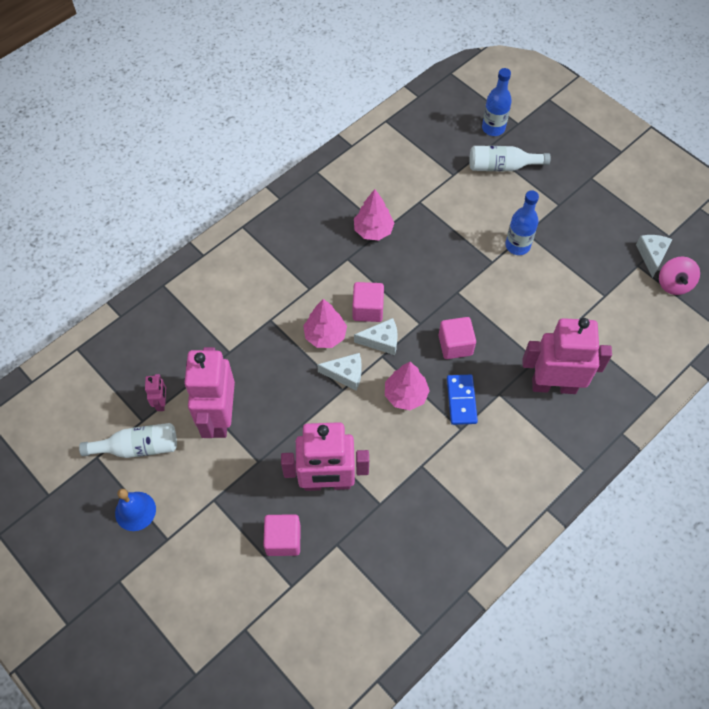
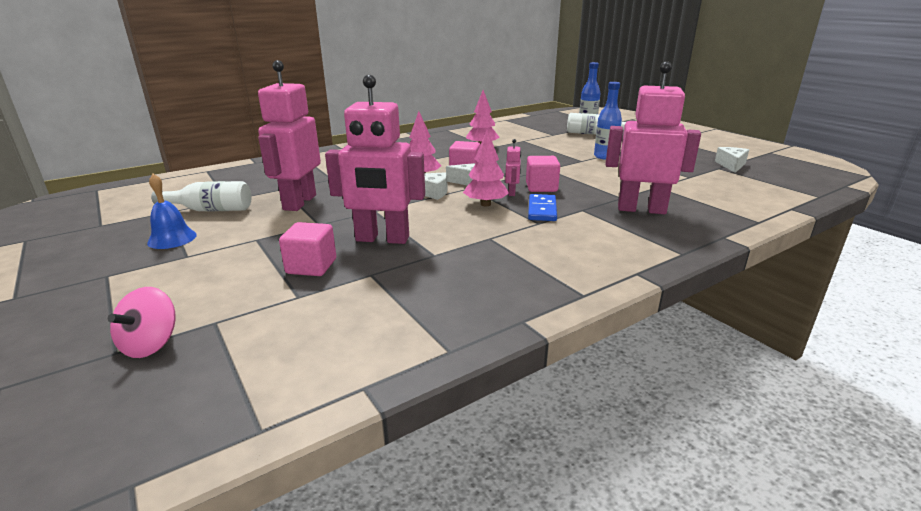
camera: 10 degrees right, 35 degrees down
pink robot [145,374,166,411] -> pink robot moved to [505,139,521,196]
pink spinning top [659,257,700,295] -> pink spinning top moved to [108,287,176,358]

